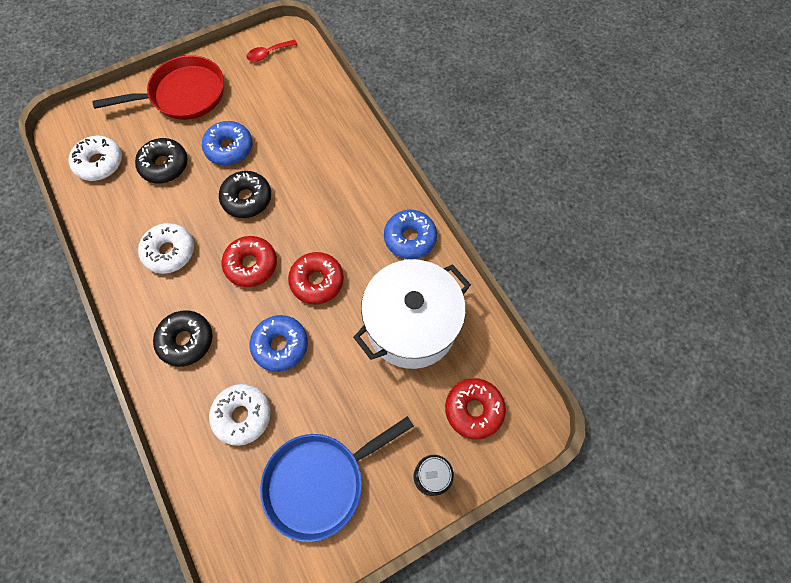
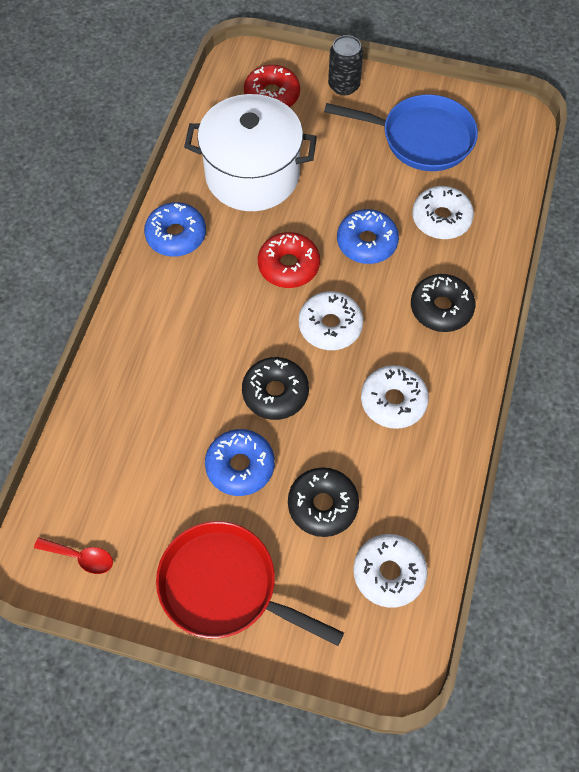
camera: 135 degrees left, 5 degrees down
red donut [222,236,277,287] -> white donut [299,291,363,350]

